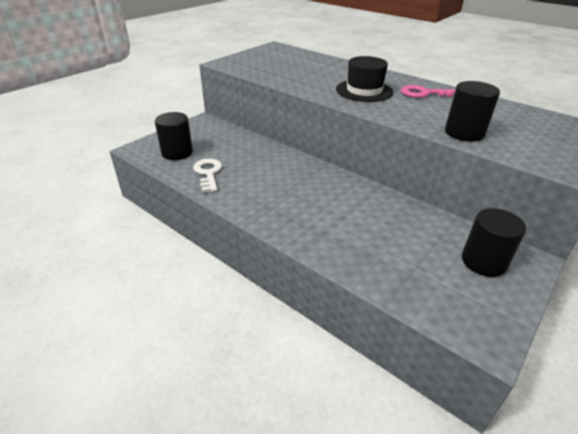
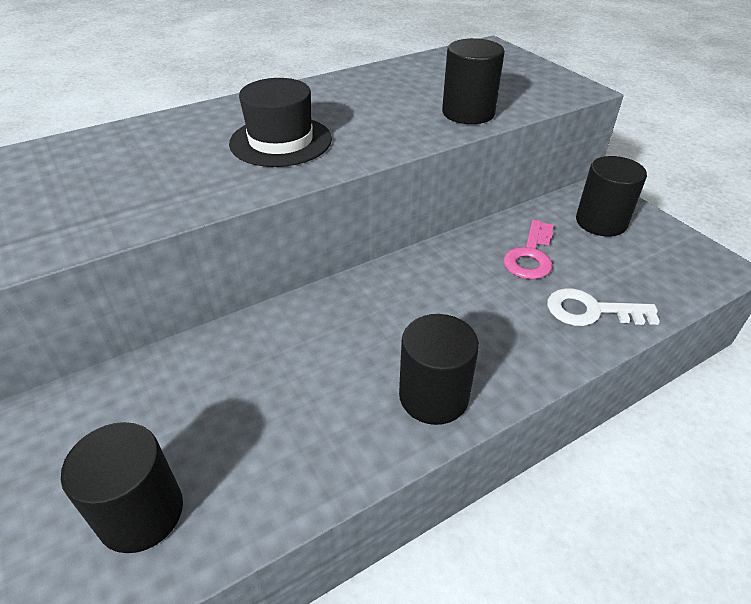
camera: 70 degrees left, 5 degrees up
white key [193,159,222,192] -> white key moved to [547,288,660,326]
pink key [401,85,456,98] -> pink key moved to [503,220,553,279]
none -> black cylinder [399,314,479,425]

